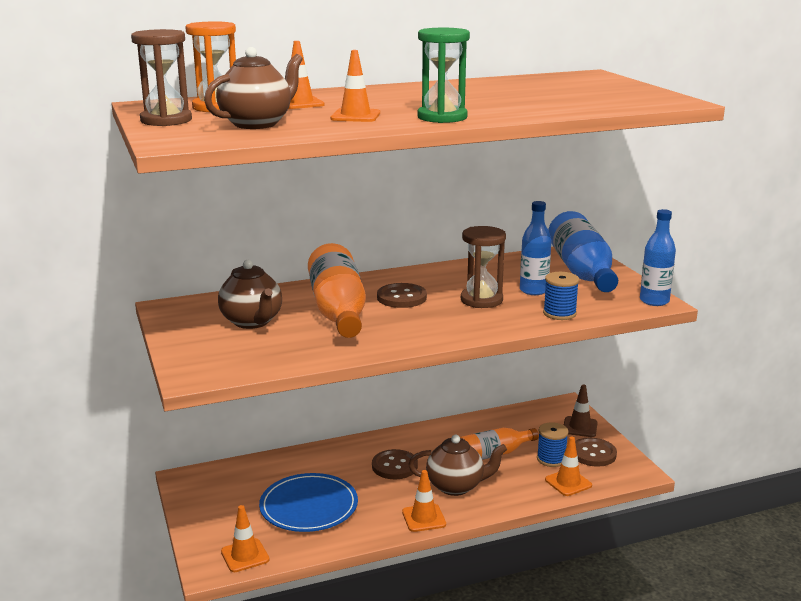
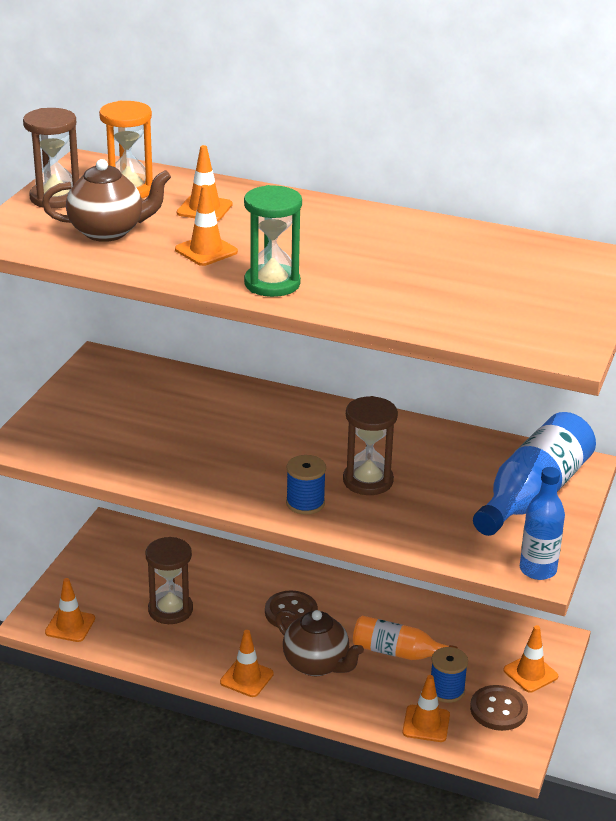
camera: 40 degrees right, 10 degrees up
brown teapot [218,260,282,329] -> none
blue plate [259,473,358,532] -> brown hourglass [145,537,193,624]
orange bottle [308,243,366,338] -> none
brown button [377,283,427,308] -> none
blue bottle [520,201,552,295] -> none
blue spool [543,272,579,320] -> blue spool moved to [286,455,326,515]
brown traffic cone [564,384,598,437] -> orange traffic cone [503,625,558,693]

